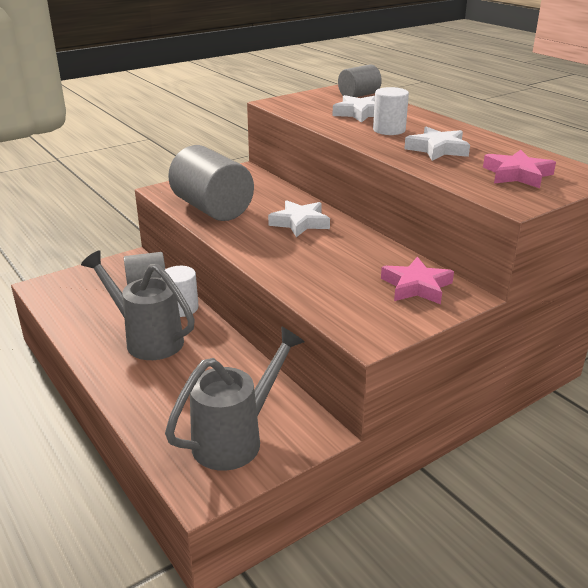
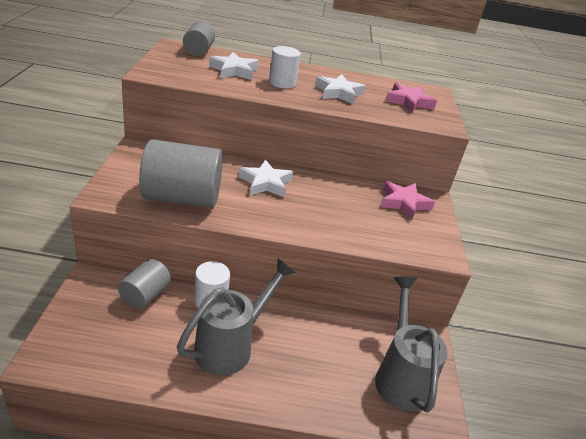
camera: 55 degrees left, 5 degrees up
grey watering can [81,250,195,360] -> grey watering can turned 150 degrees clockwise [177,259,296,375]

